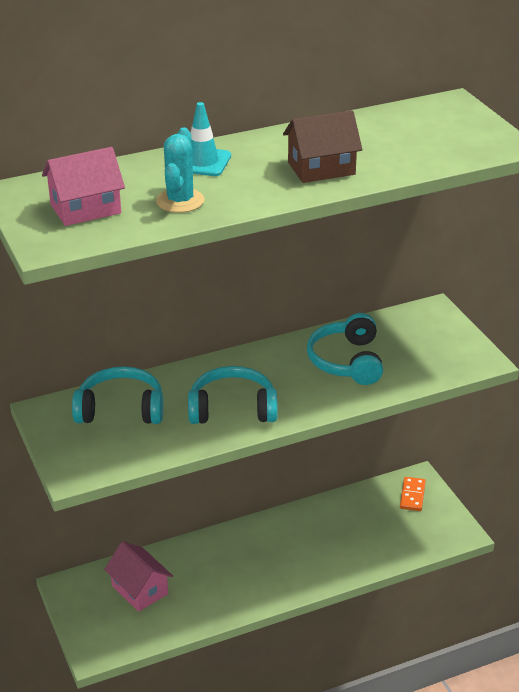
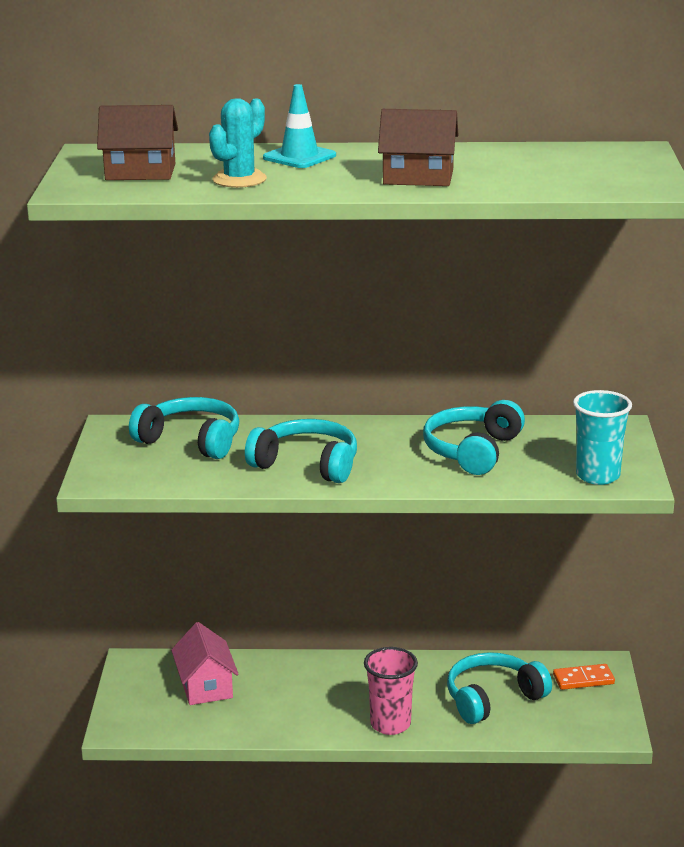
camera: 25 degrees right, 10 degrees down
pink house [42,147,125,226] -> brown house [97,105,178,180]
orange domino [400,477,426,511] -> orange domino turned 45 degrees clockwise [553,664,615,690]
none -> pink cup [364,647,418,735]
none -> turquoise headphones [447,652,552,724]
none -> turquoise cup [573,390,632,485]

